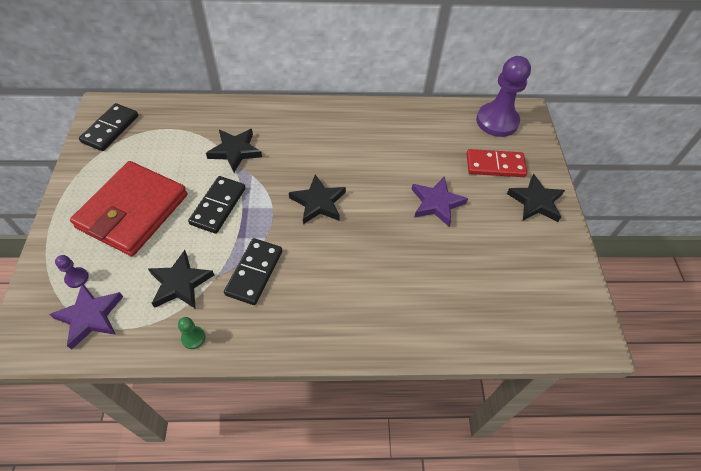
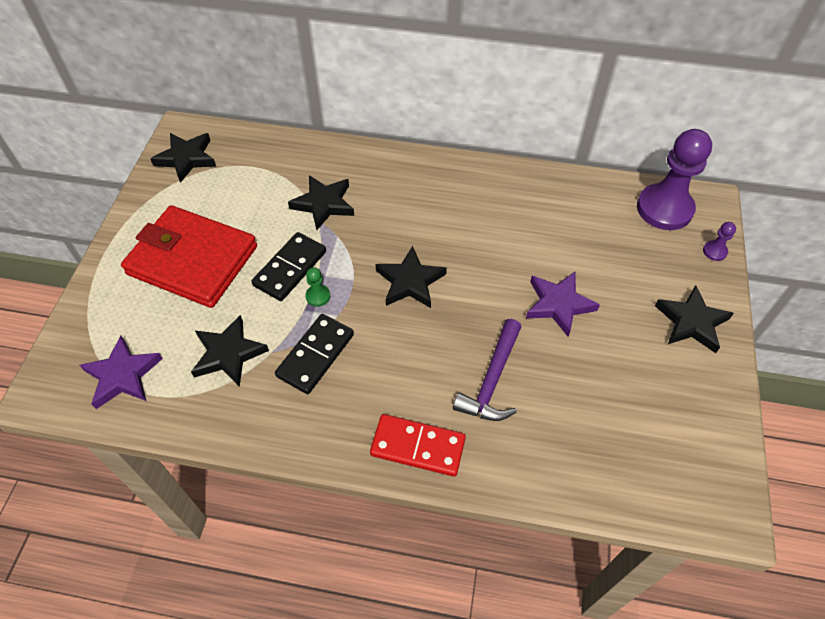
camera: 15 degrees right, 0 degrees up
purple pawn [55,255,89,288] -> purple pawn moved to [703,222,736,261]
red wallet [70,161,188,256] -> red wallet turned 75 degrees clockwise [121,205,257,308]
black domino [79,103,138,151] -> black star [151,133,216,183]
green pawn [178,317,205,349] -> green pawn moved to [305,267,330,307]
red domino [466,149,527,177] -> red domino moved to [370,414,466,477]
none -> purple hammer [453,319,521,421]

